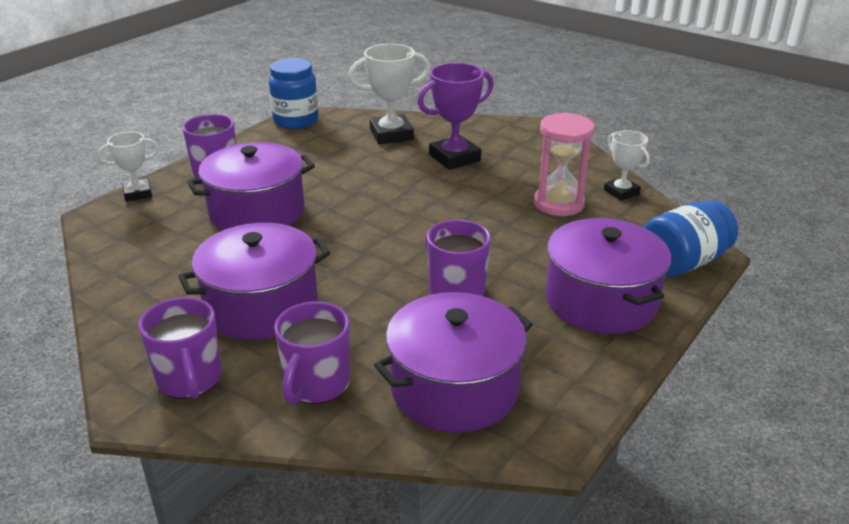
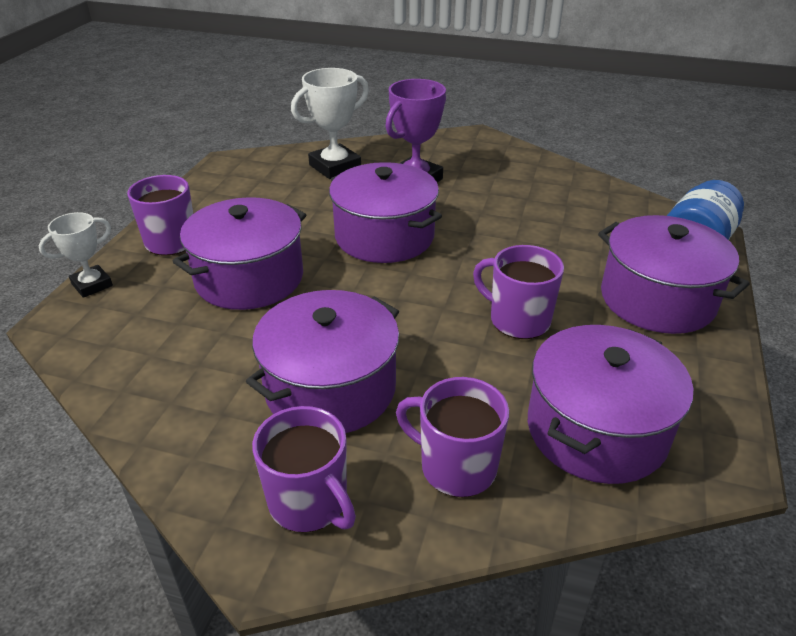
camera: 20 degrees left, 5 degrees up
blue jar [269,58,318,129] -> none
purple mug [274,301,350,405] -> purple mug turned 120 degrees clockwise [396,377,509,497]
pink hourglass [534,112,595,216] -> none
white trophy [604,130,650,201] -> none
none -> purple pot [329,162,442,263]

